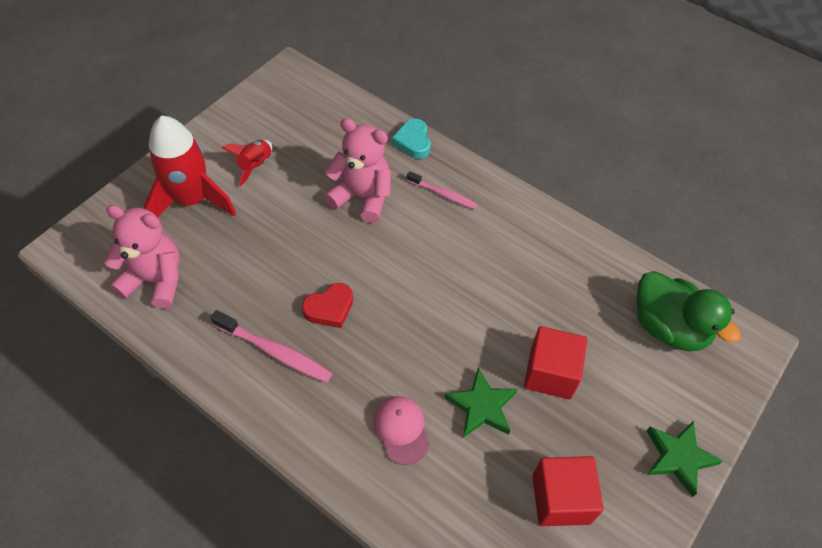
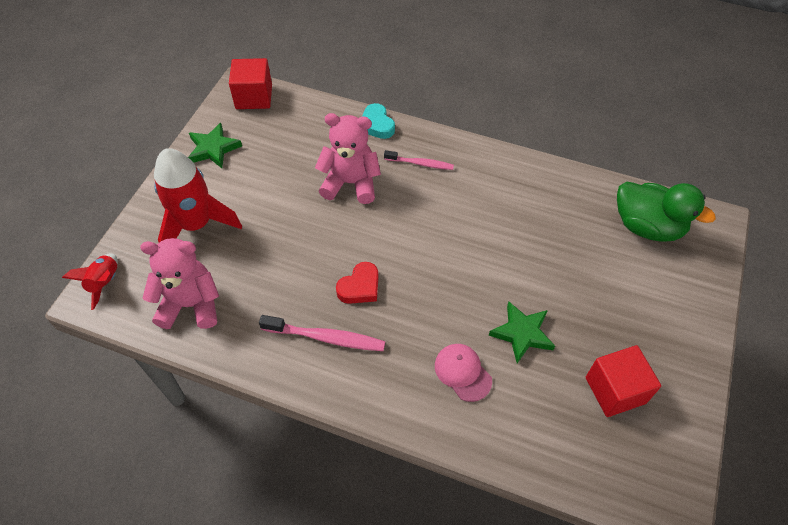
camera: 15 degrees left, 0 degrees up
red rocket [222,140,272,186] -> red rocket moved to [62,253,118,310]
red cube [524,326,587,399] -> red cube moved to [229,58,272,109]
green star [647,421,723,497] -> green star moved to [188,123,242,168]

